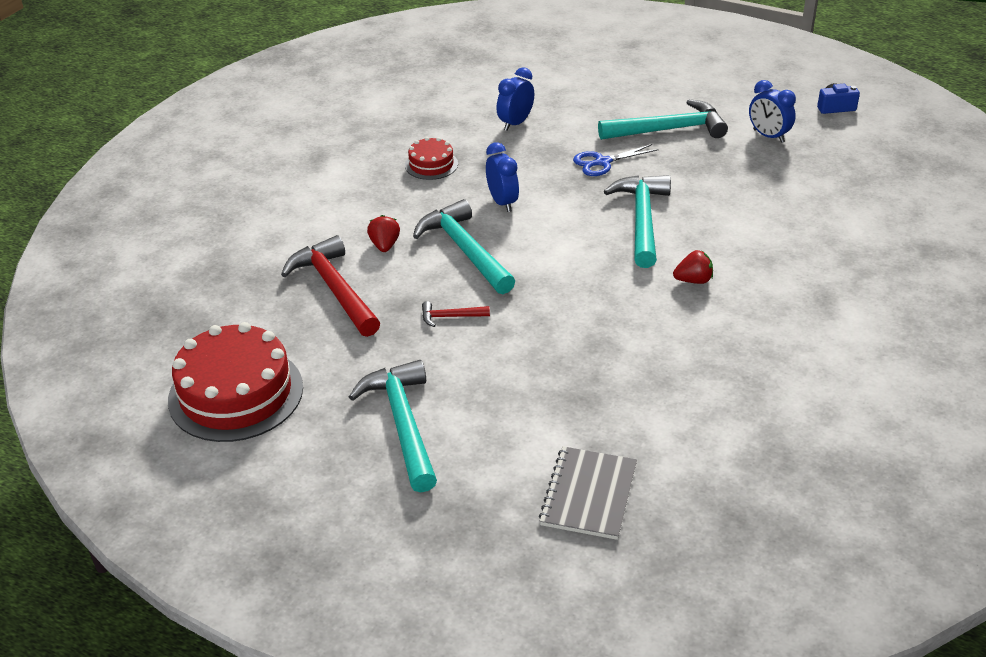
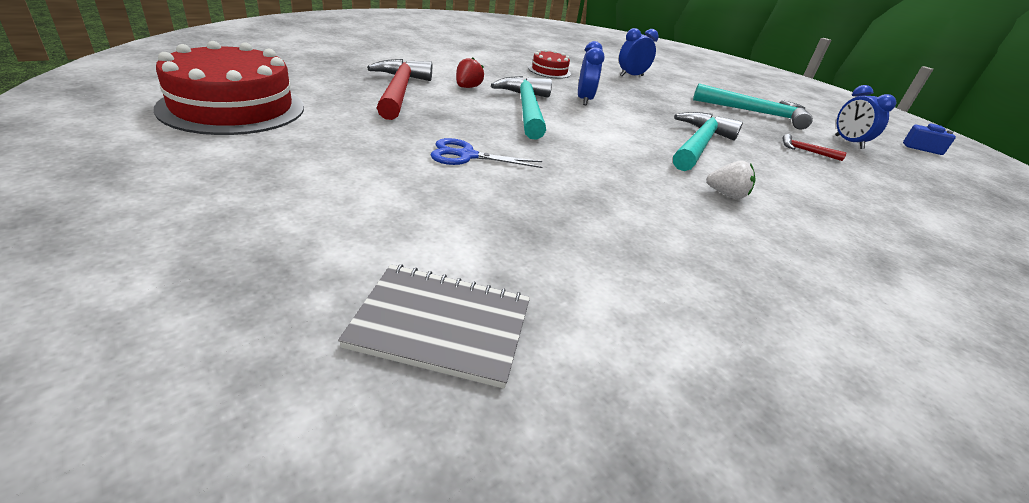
camera: 20 degrees right, 5 degrees down
turquoise hammer [349,360,437,493] -> none
red hammer [422,301,490,327] -> red hammer moved to [782,134,846,161]
grey notebook [539,446,637,540] -> grey notebook turned 60 degrees clockwise [338,264,530,388]
blue scissors [573,144,659,176] -> blue scissors moved to [431,138,542,168]
red strawberry [673,250,713,284] -> white strawberry [706,161,756,199]

